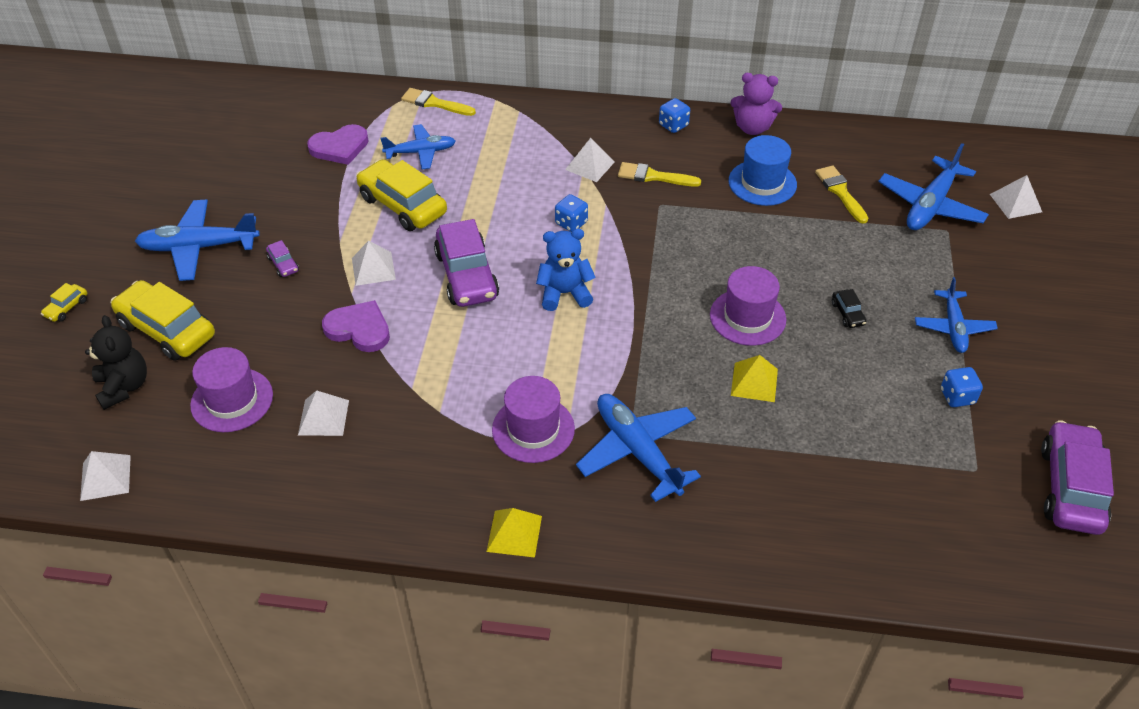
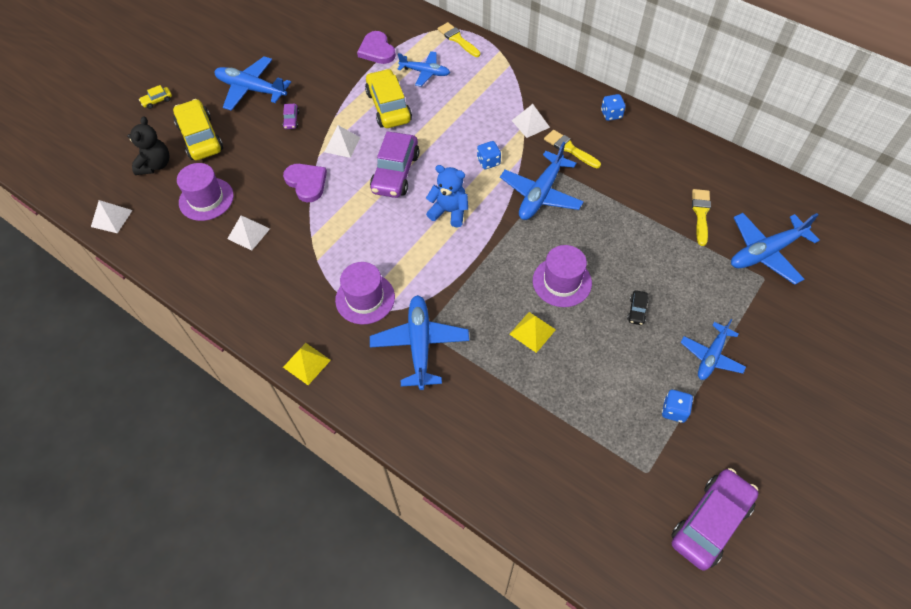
camera: 30 degrees right, 10 degrees up
purple heart [307,124,368,165] -> purple heart turned 60 degrees clockwise [357,31,396,64]
blue hat [729,135,797,206] -> none
purple teddy bear [730,73,782,135] -> none
white pyramid [990,175,1042,219] -> none
none -> blue plane [500,142,584,220]

